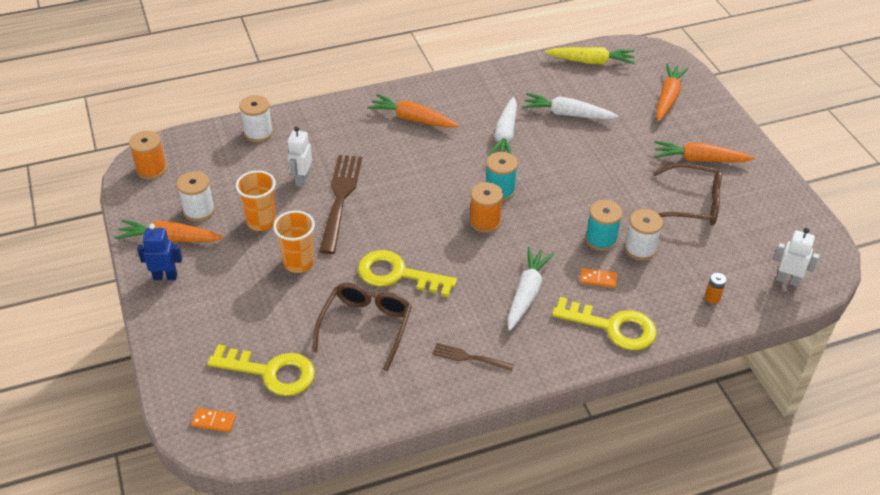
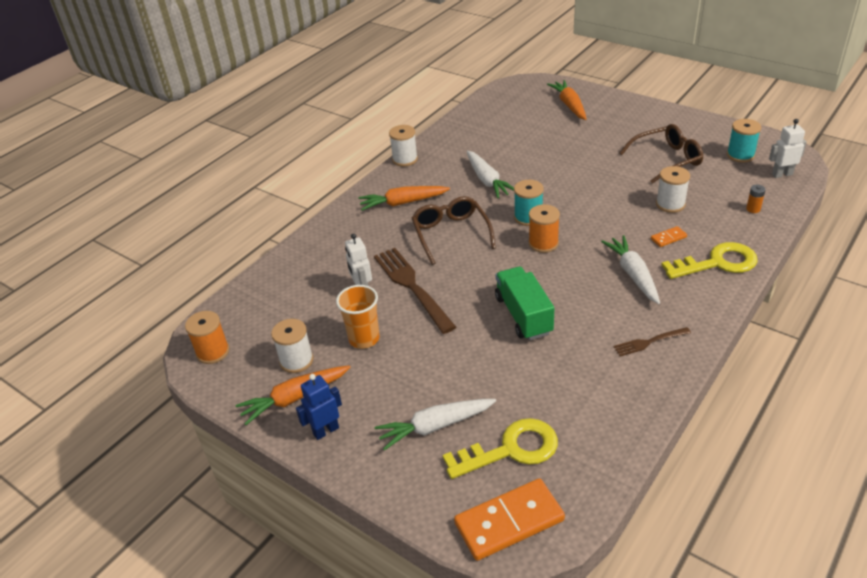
camera: 30 degrees left, 5 degrees down
orange domino [191,408,236,432] -> orange domino [454,479,565,561], size x2.21
white spool [239,95,273,142] -> white spool moved to [389,125,418,167]
orange cup [273,211,315,273] -> none
brown glasses [312,283,412,371] -> brown glasses moved to [412,196,496,265]
yellow key [358,250,457,297] -> green truck [495,267,554,340]
white carrot [523,93,618,119] -> white carrot moved to [375,399,496,451]
yellow carrot [545,47,635,64] -> none
turquoise spool [585,200,623,251] -> turquoise spool moved to [727,119,761,162]
orange carrot [654,141,755,162] -> none

